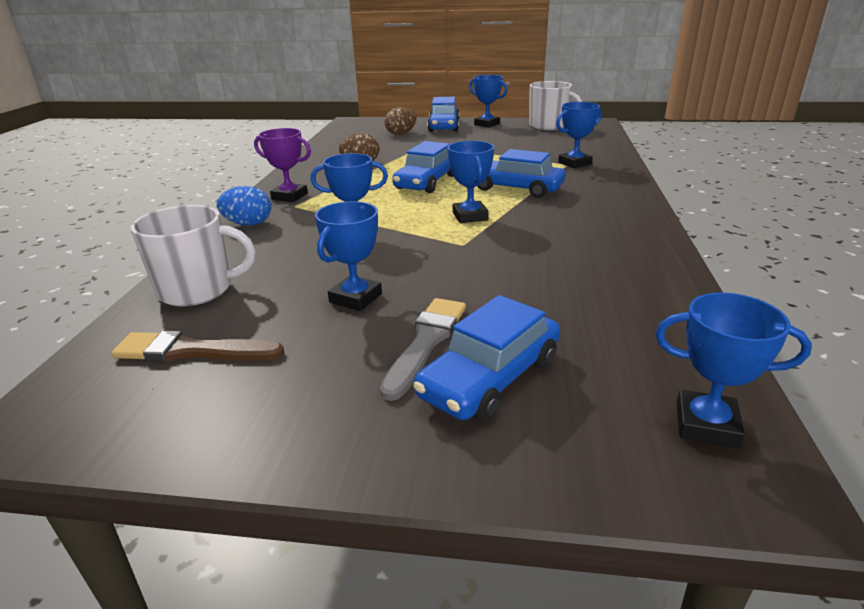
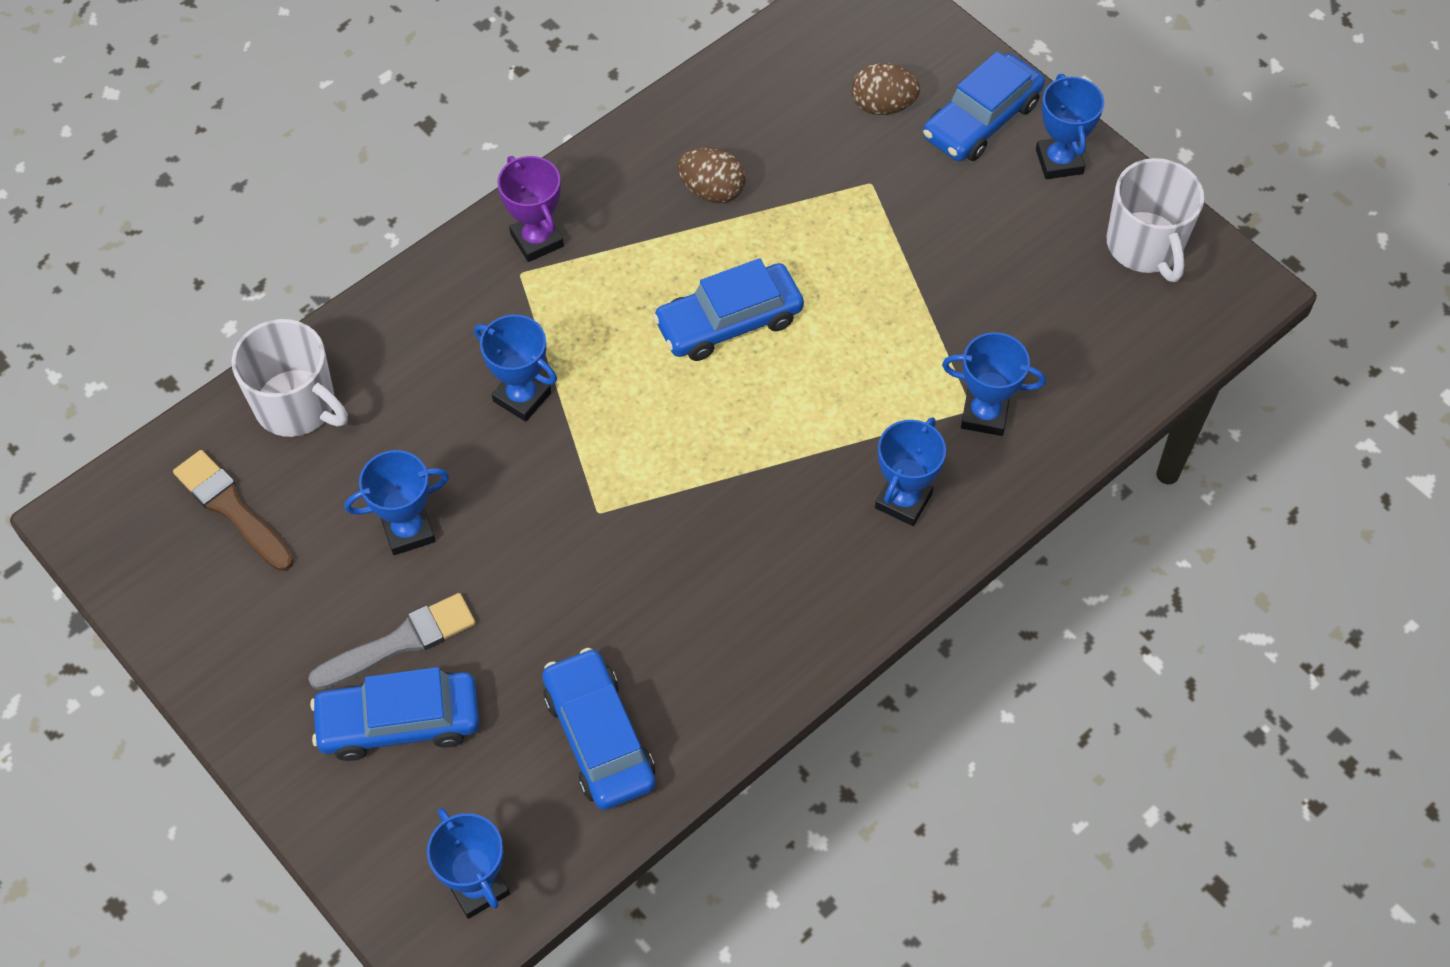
camera: 40 degrees right, 30 degrees up
blue egg [217,186,271,226] -> none
blue trophy [447,141,494,223] -> blue trophy moved to [875,417,946,526]
blue car [477,149,565,198] -> blue car moved to [542,648,656,810]

